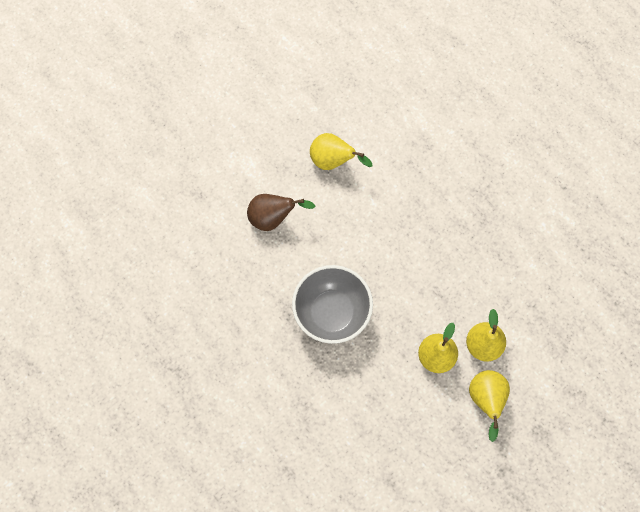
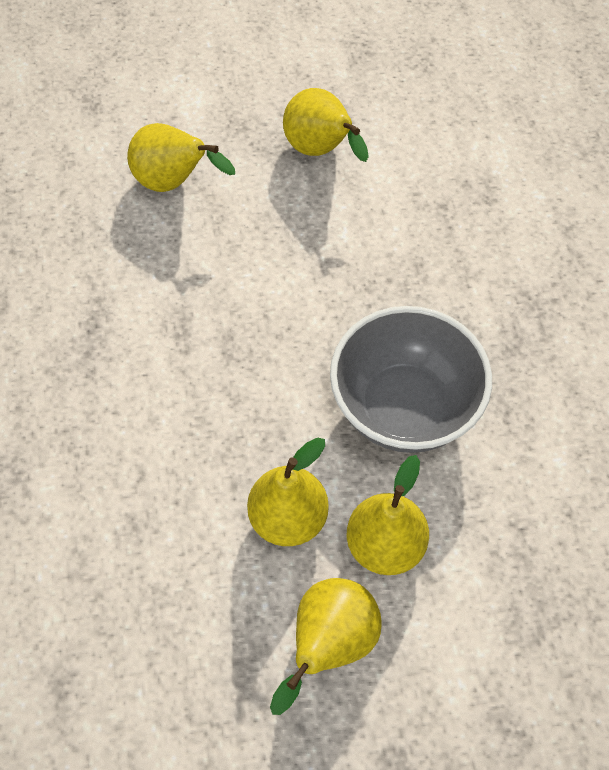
camera: 30 degrees right, 10 degrees down
brown pear [247,194,315,231] -> yellow pear [127,123,235,192]
grey bowl [292,265,373,344] -> grey bowl moved to [330,306,492,453]

